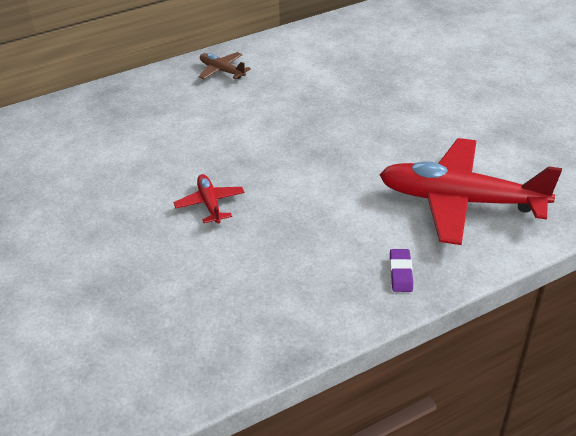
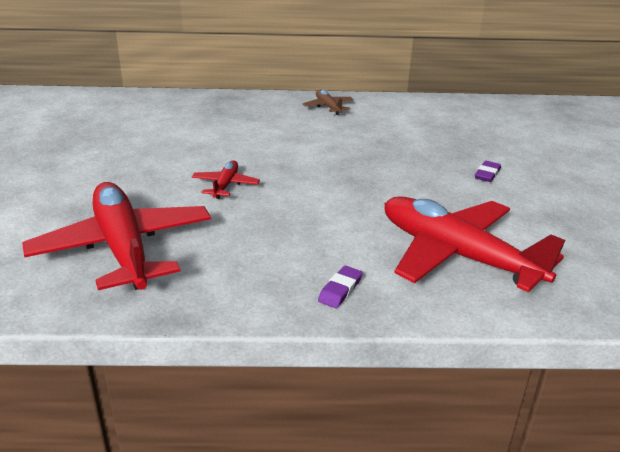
camera: 25 degrees right, 10 degrees down
none -> red plane [22,182,211,290]
none -> purple eraser [475,161,501,182]

